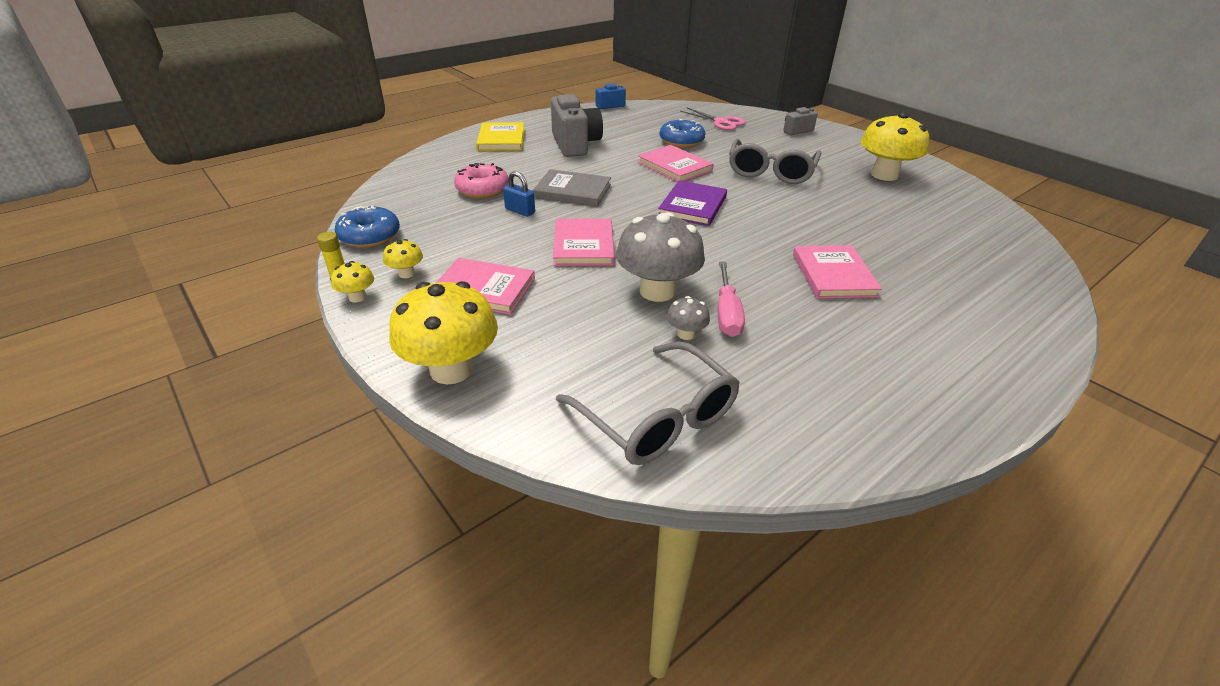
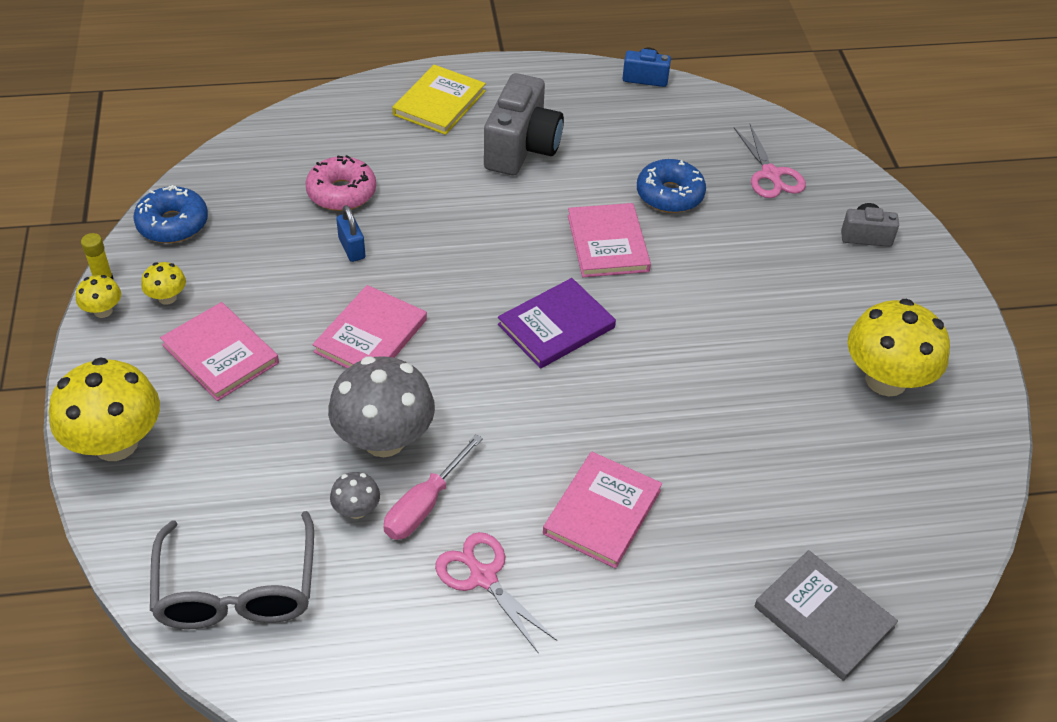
camera: 30 degrees right, 10 degrees up
grey book [533,169,611,206] -> grey book moved to [754,550,898,681]
grey glasses [729,139,821,184] -> none
none -> pink scissors [435,532,557,654]

